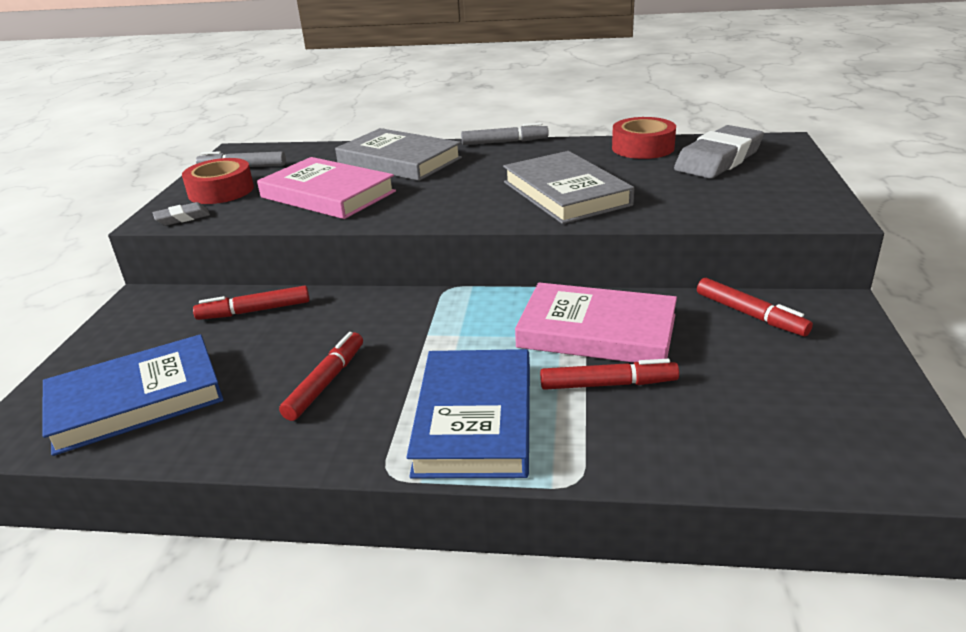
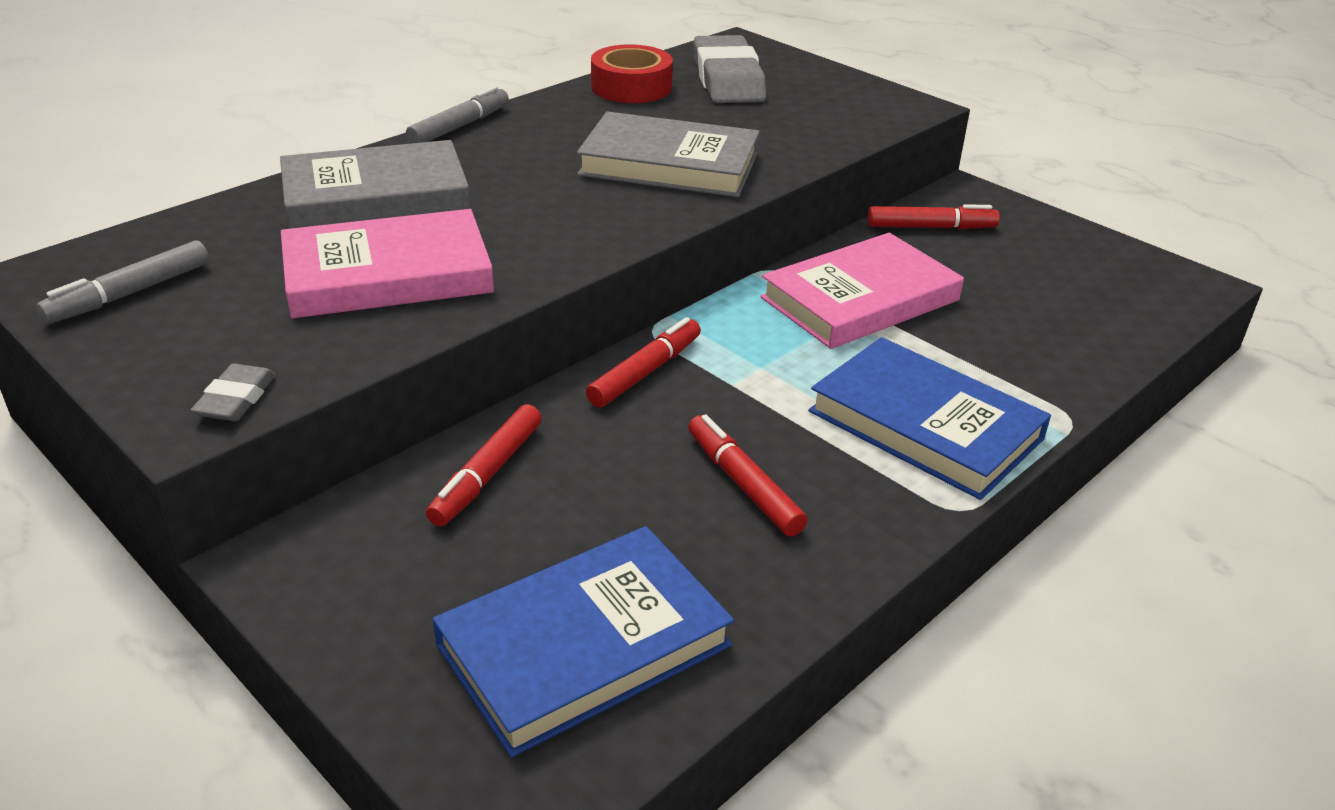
camera: 55 degrees left, 5 degrees up
blue book [43,334,224,456] -> blue book turned 45 degrees clockwise [433,526,734,758]
red tape [182,158,254,204] -> none
red marker [540,359,679,390] -> red marker moved to [586,317,701,407]

